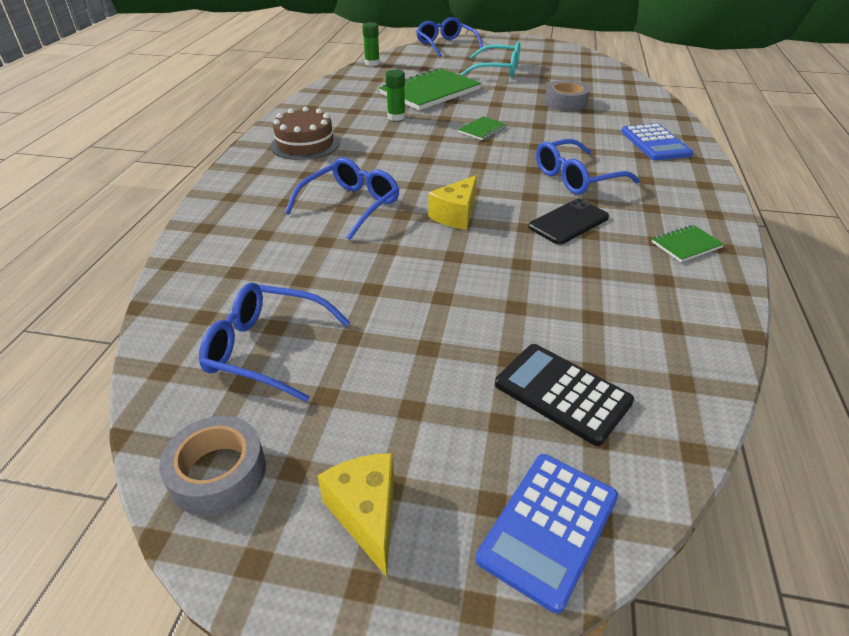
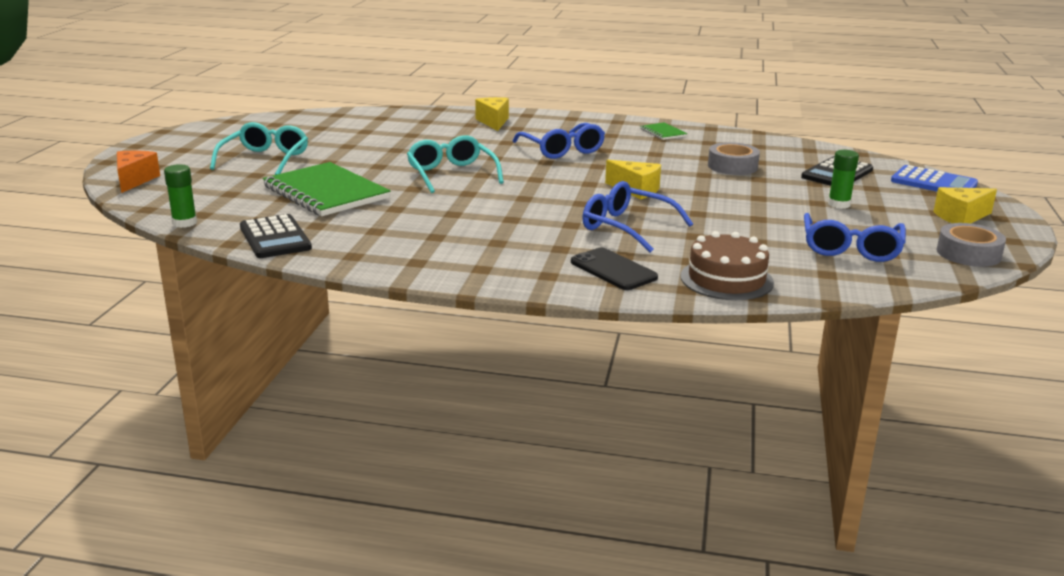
camera: 90 degrees left, 15 degrees down
brown cake [270,107,339,160] -> brown cake moved to [680,231,774,300]
green glue stick [386,69,405,121] -> green glue stick moved to [828,150,859,209]
blue glasses [416,17,483,57] -> orange cheese [117,151,160,193]
green notebook [458,116,507,140] -> turquoise glasses [407,135,504,193]
black phone [528,199,609,244] -> black phone moved to [571,248,658,290]
grey tape [545,80,590,111] -> grey tape moved to [708,142,760,175]
blue calculator [621,123,693,161] -> yellow cheese [475,97,509,131]
none -> black calculator [240,214,312,258]

